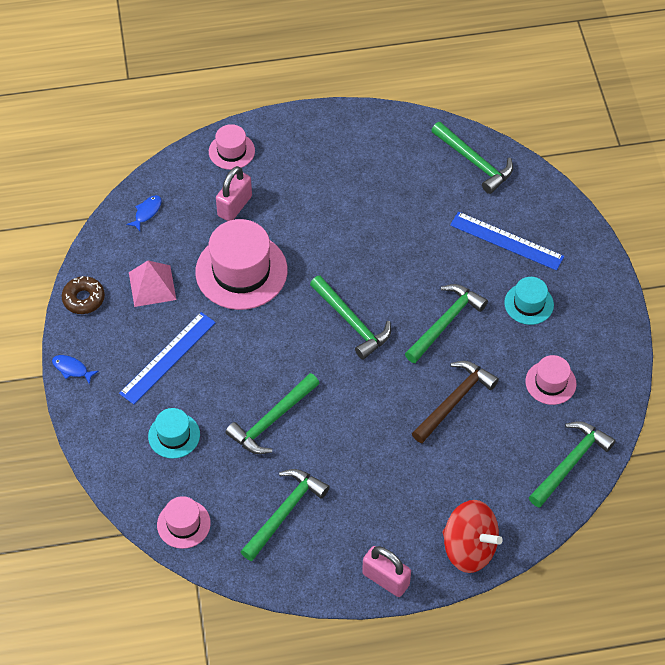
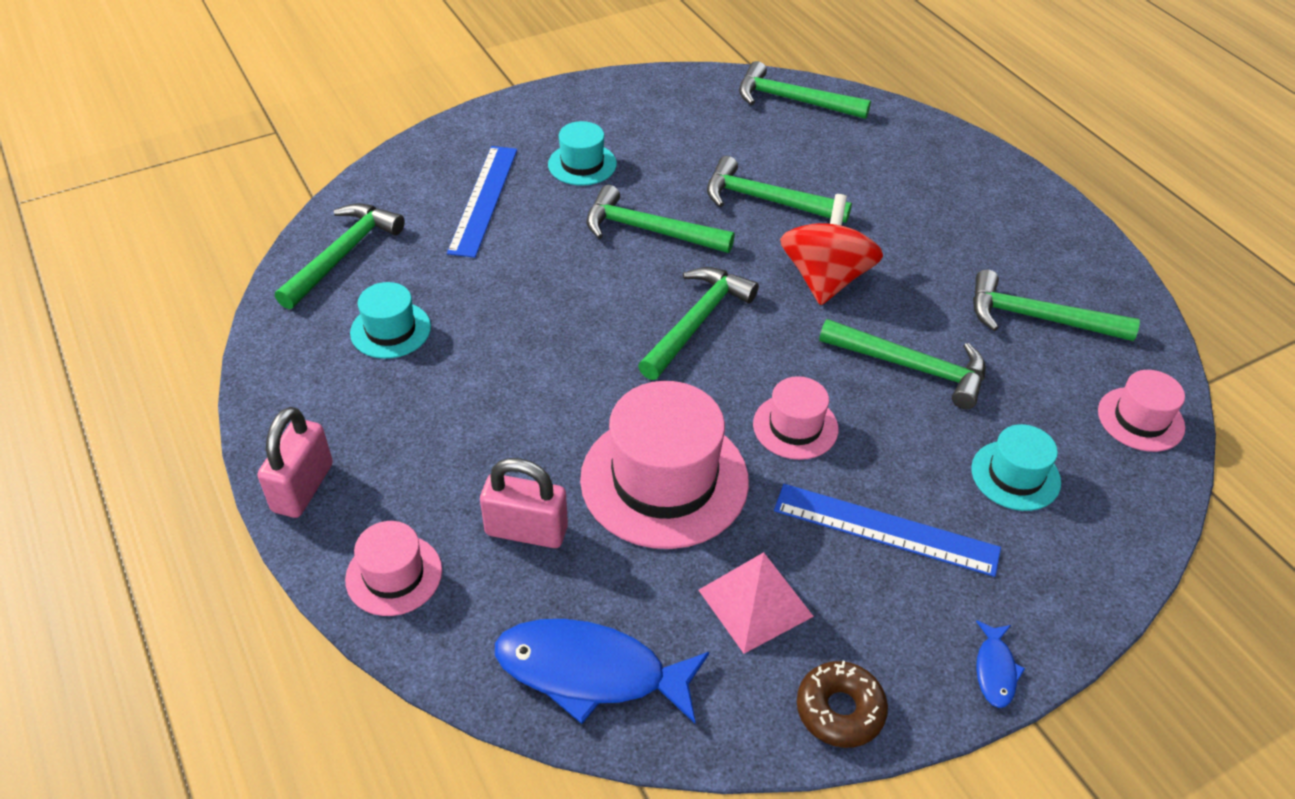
camera: 110 degrees left, 10 degrees down
blue fish [126,195,162,231] -> blue fish [495,619,709,724], size x2.18
pink padlock [362,546,411,597] -> pink padlock moved to [258,407,333,518]
brown hammer [412,361,499,443] -> green hammer [707,156,852,223]
red spinning top [442,500,503,573] -> red spinning top moved to [780,194,883,305]
pink hat [525,355,577,405] -> pink hat moved to [753,376,838,460]
none -> turquoise hat [350,282,431,359]

